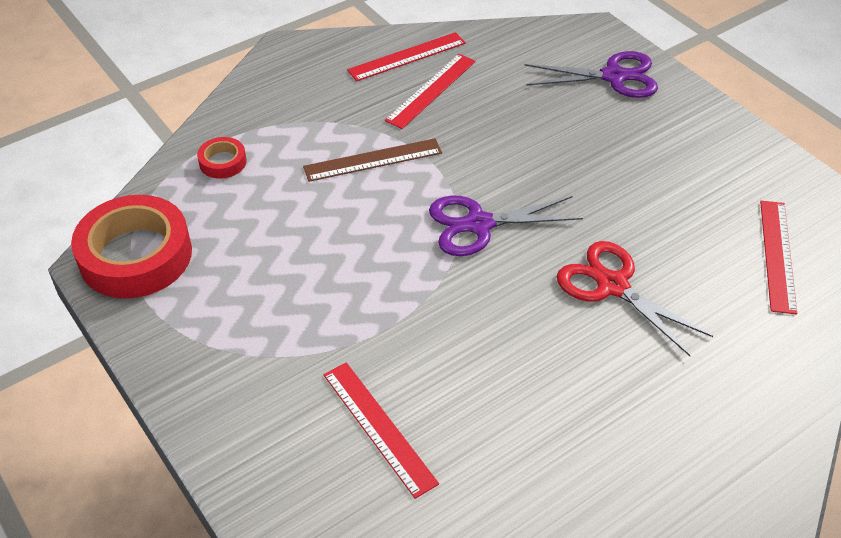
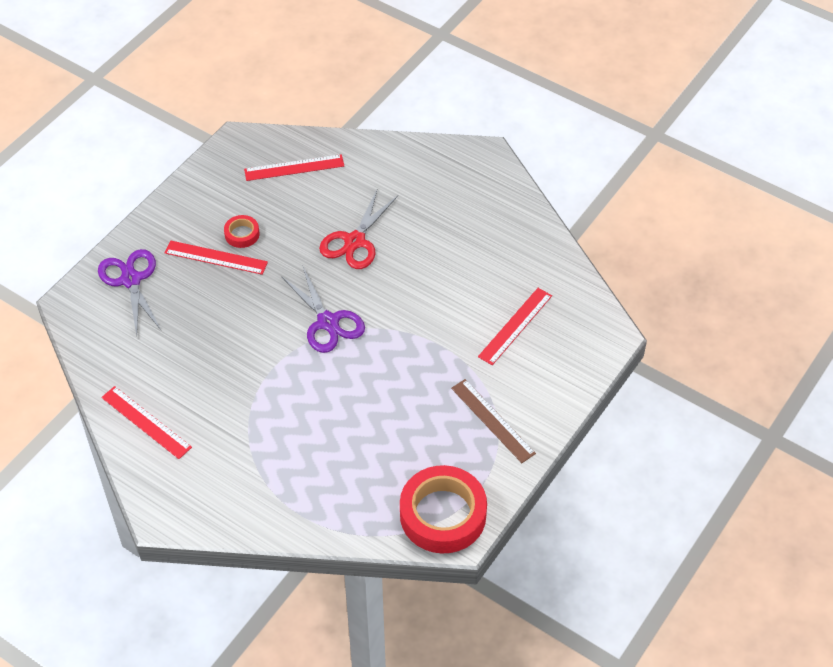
camera: 110 degrees left, 5 degrees up
red tape [197,137,246,179] -> red tape moved to [224,215,259,248]
brown ruler [303,138,442,182] -> brown ruler moved to [451,379,536,463]
red ruler [385,54,476,129] -> red ruler moved to [165,241,268,275]

